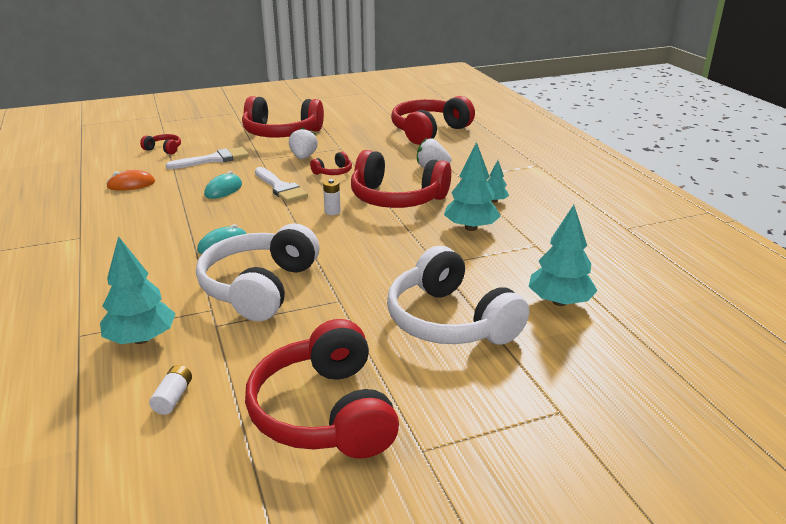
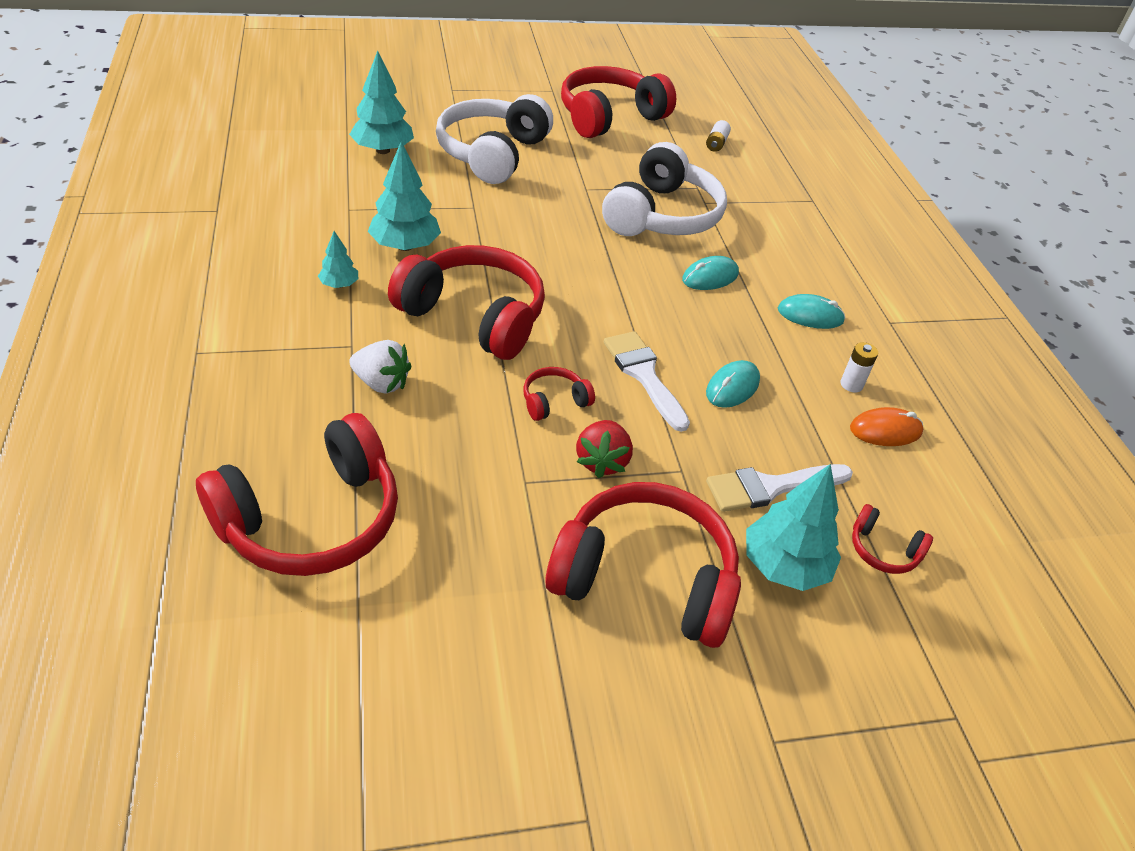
camera: 175 degrees left, 15 degrees up
turquoise tree [100,236,176,344] -> turquoise tree moved to [746,464,841,591]
red headphones [245,319,399,459] -> red headphones turned 120 degrees counterclockwise [561,66,676,138]
white strawberry [289,127,318,159] -> red strawberry [576,420,633,478]
white battery [323,179,341,215] -> white battery moved to [840,342,878,392]
white headphones [387,246,529,345] -> white headphones turned 135 degrees counterclockwise [436,94,553,184]
none -> turquoise mouse [778,294,845,329]

